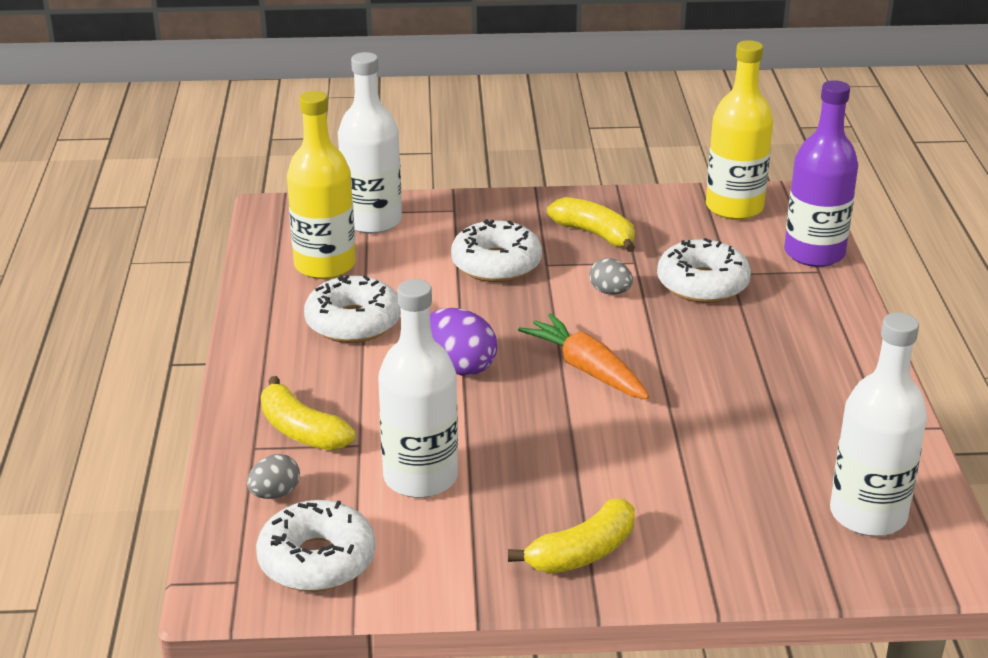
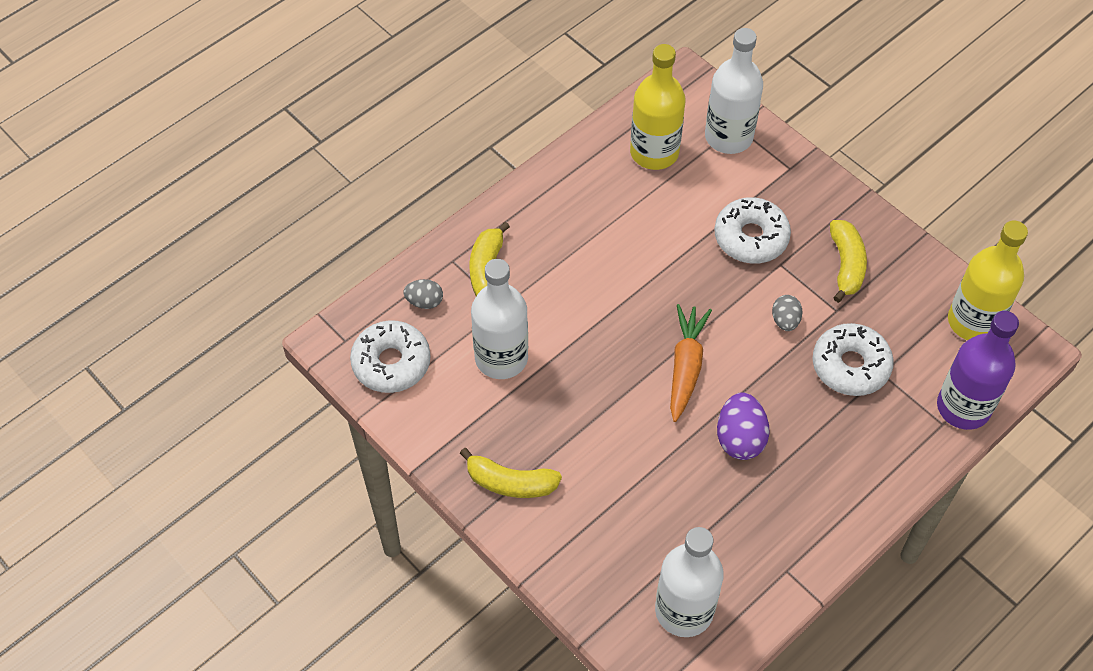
camera: 50 degrees right, 25 degrees up
white donut [304,275,401,343] -> none
purple egg [430,308,497,376] -> purple egg moved to [717,392,770,460]

